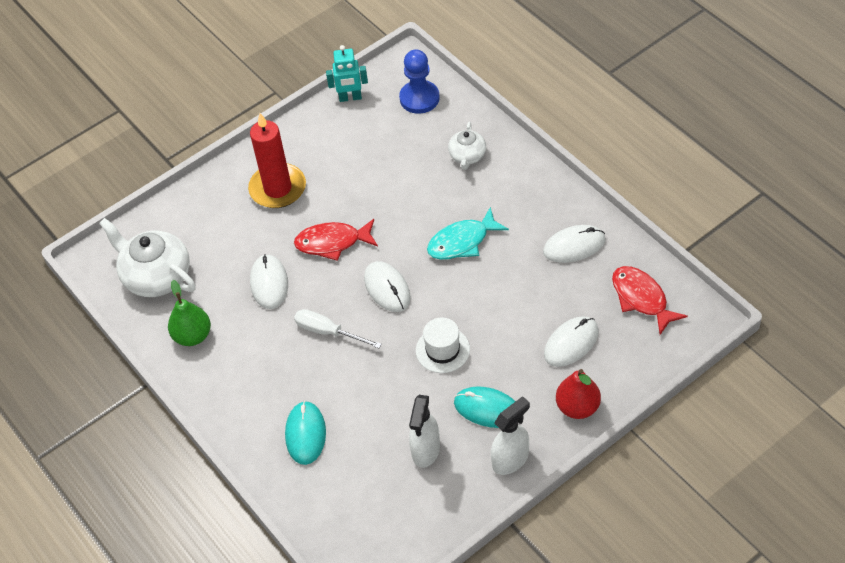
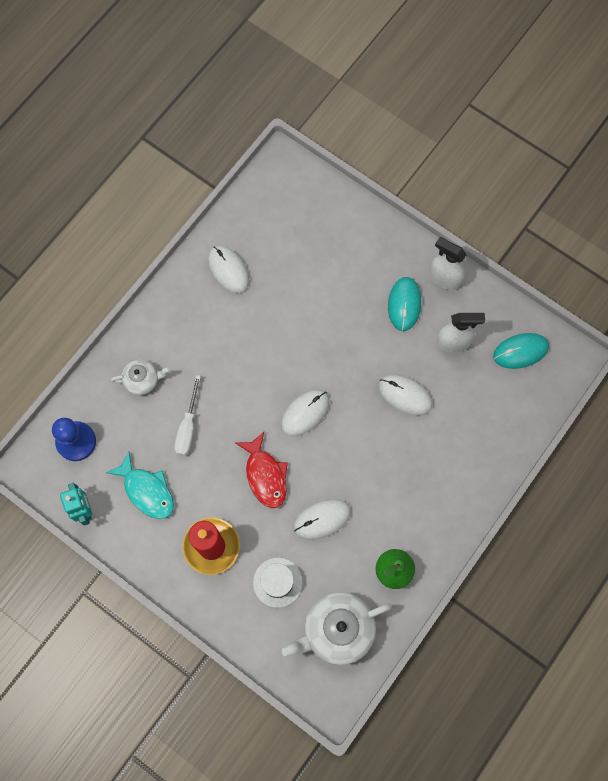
camera: 110 degrees left, 20 degrees up
white teapot [99,218,196,297] -> white teapot turned 45 degrees clockwise [282,592,392,665]
turquoise mouse [285,401,326,465] -> turquoise mouse moved to [493,333,549,369]
white screwdriver [294,309,382,348] -> white screwdriver moved to [174,375,201,456]
white hat [416,317,470,373] -> white hat moved to [253,557,303,608]
turquoise fish [427,207,509,260] -> turquoise fish moved to [106,451,174,519]
white mouse [544,316,599,367] -> white mouse moved to [378,374,433,416]
red pear [556,369,601,419] -> none
red fish [612,266,688,335] -> none

